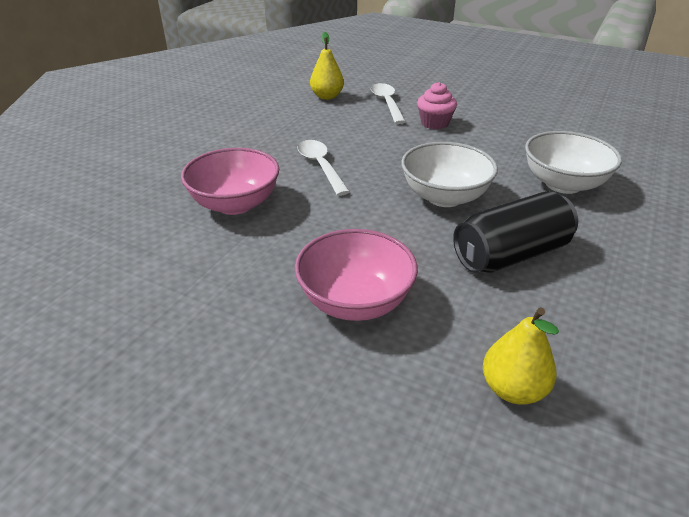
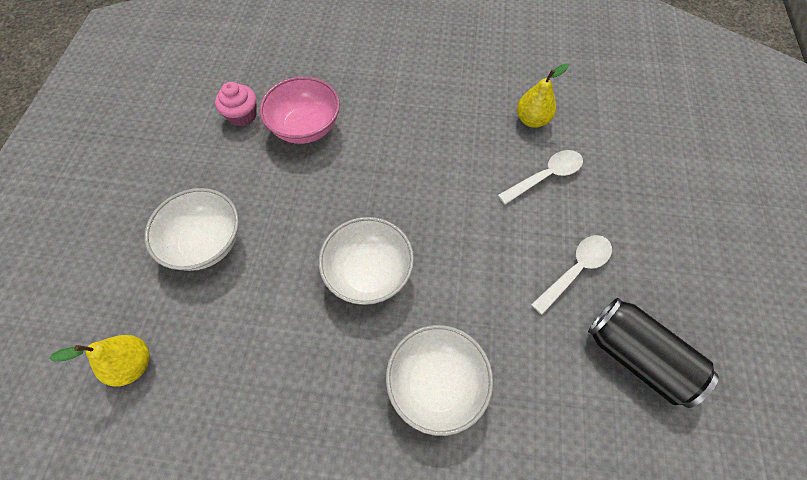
camera: 70 degrees right, 25 degrees up
pink bowl [295,229,418,321] -> white bowl [144,188,239,271]
white spoon [298,140,350,196] -> white spoon moved to [531,235,612,315]
pink cupcake [417,82,457,129] -> pink cupcake moved to [215,82,256,127]
black can [453,191,578,273] -> black can moved to [588,298,719,408]

